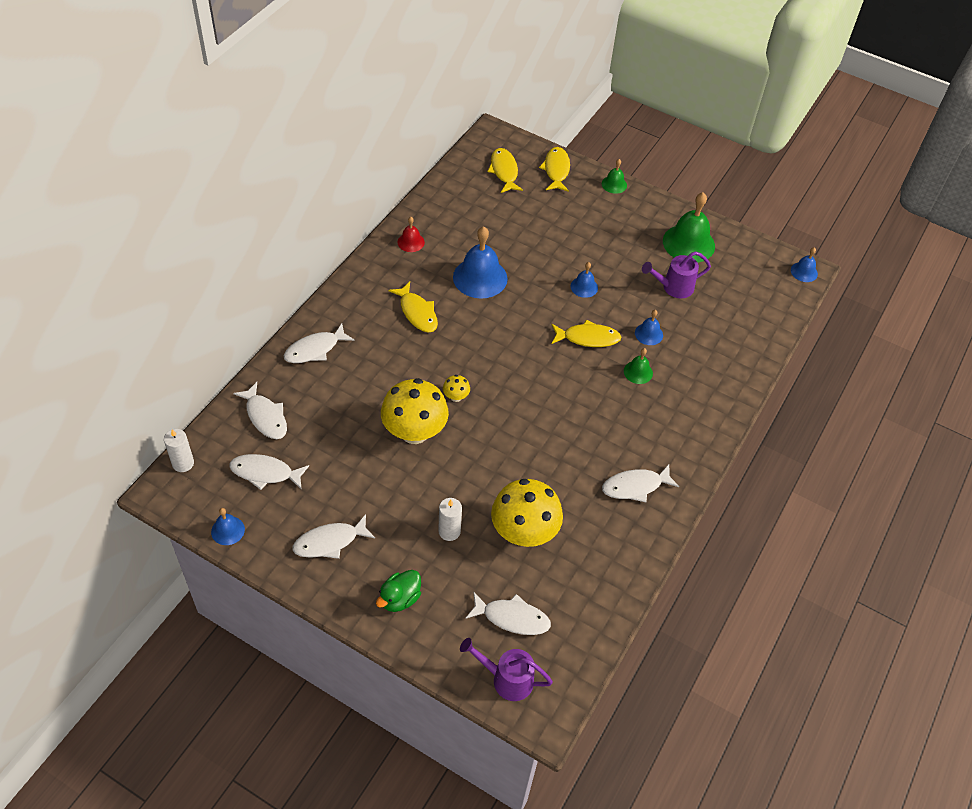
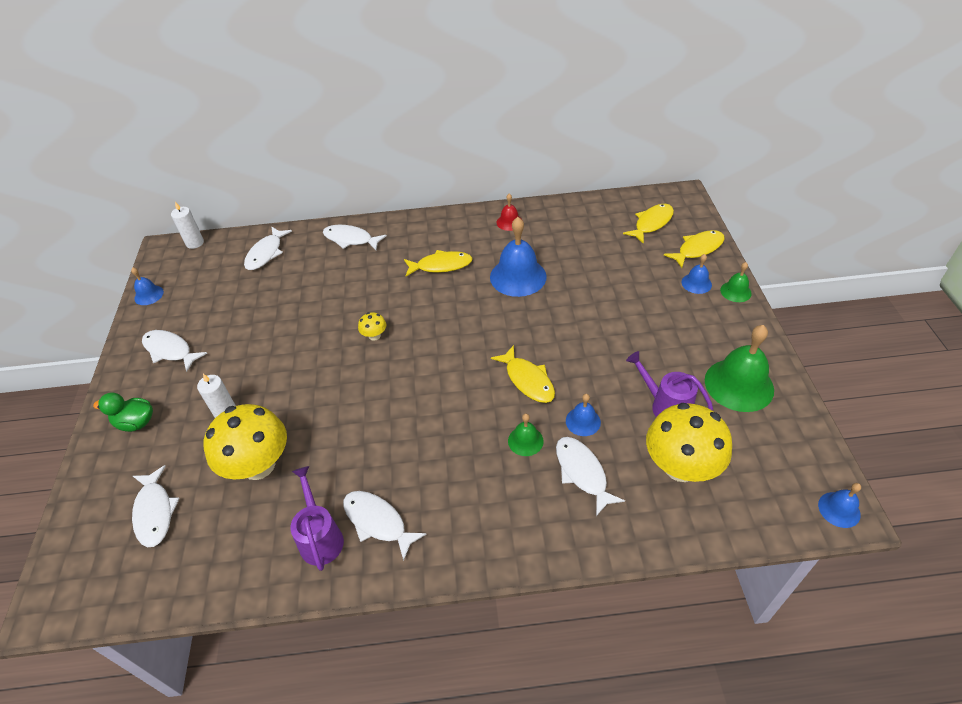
camera: 60 degrees right, 5 degrees down
white fish [230,454,309,490] -> white fish moved to [556,437,625,516]
yellow mushroom [381,378,449,444] -> yellow mushroom moved to [646,403,732,482]
yellow fish [388,282,438,332] -> yellow fish turned 120 degrees counterclockwise [404,250,473,276]
purple watering can [460,638,553,701] -> purple watering can moved to [291,466,344,571]
blue bell [570,262,598,298] -> blue bell moved to [682,254,712,294]

